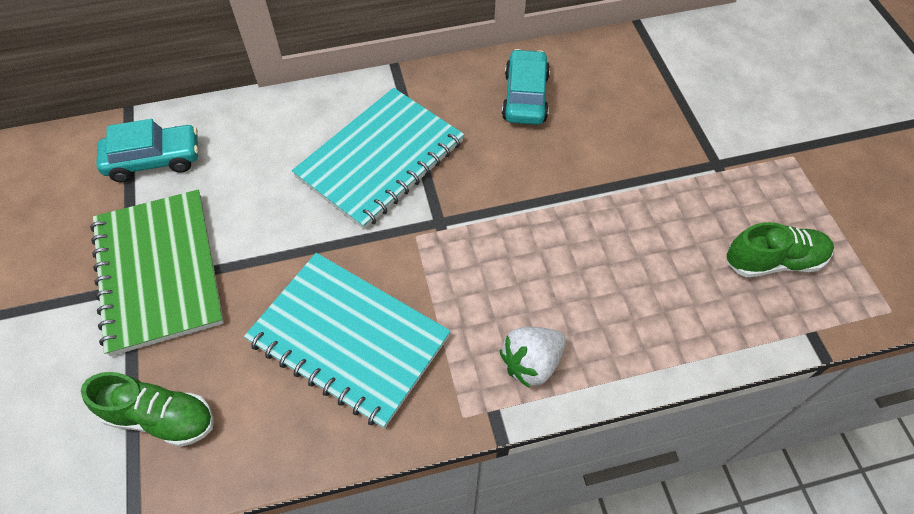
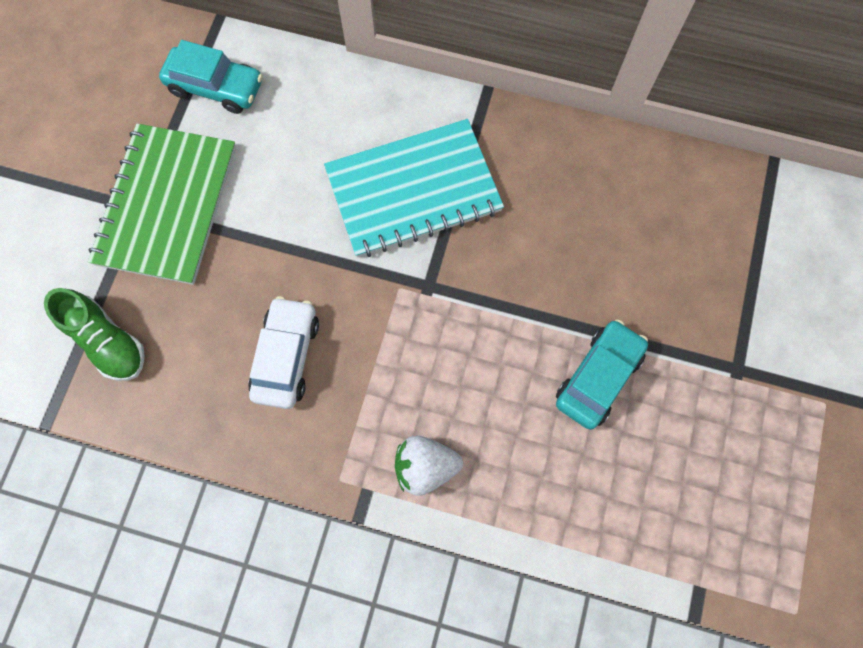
camera: 30 degrees right, 15 degrees up
turquoise notebook [244,253,451,429] -> white car [248,296,319,409]
turquoise car [502,49,550,125] -> turquoise car moved to [556,319,648,430]
green shoe [726,222,834,277] -> none

